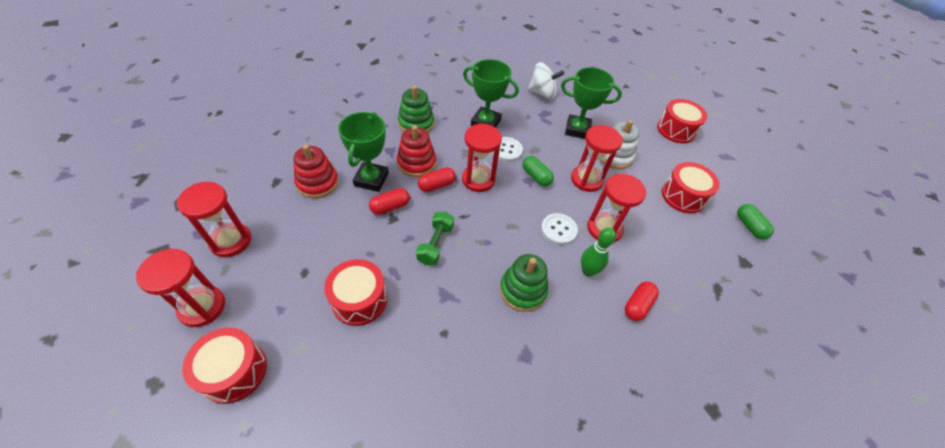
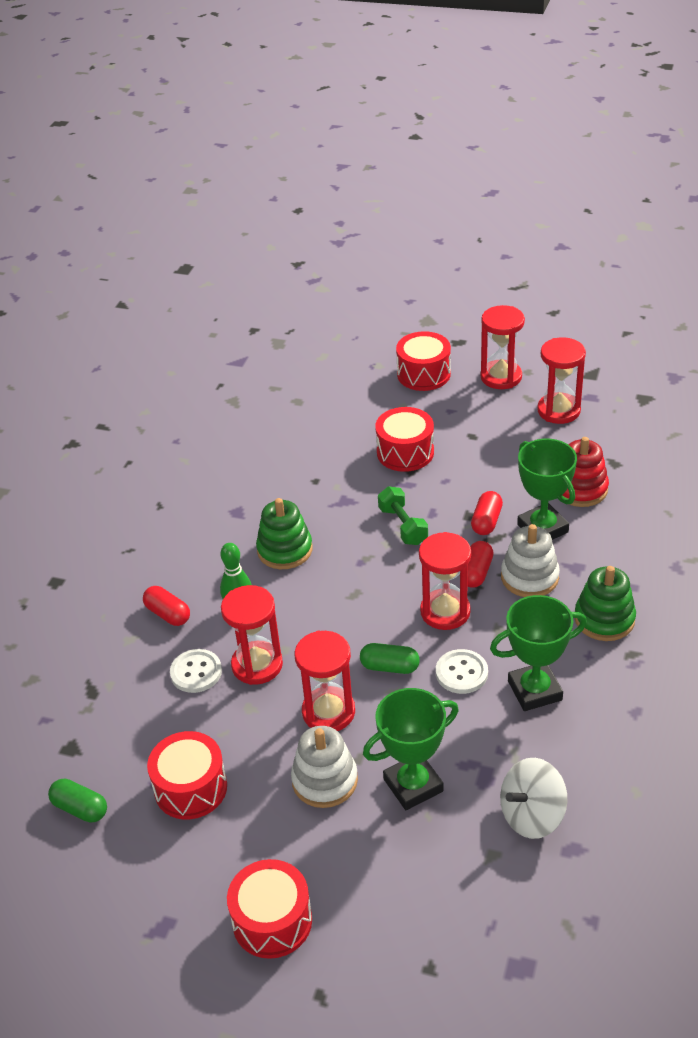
camera: 145 degrees right, 10 degrees down
red stacking toy [397,125,436,177] -> white stacking toy [501,524,560,597]
white button [541,213,578,245] -> white button moved to [170,649,222,693]
red capsule [625,282,659,321] -> red capsule turned 45 degrees counterclockwise [143,586,190,626]

